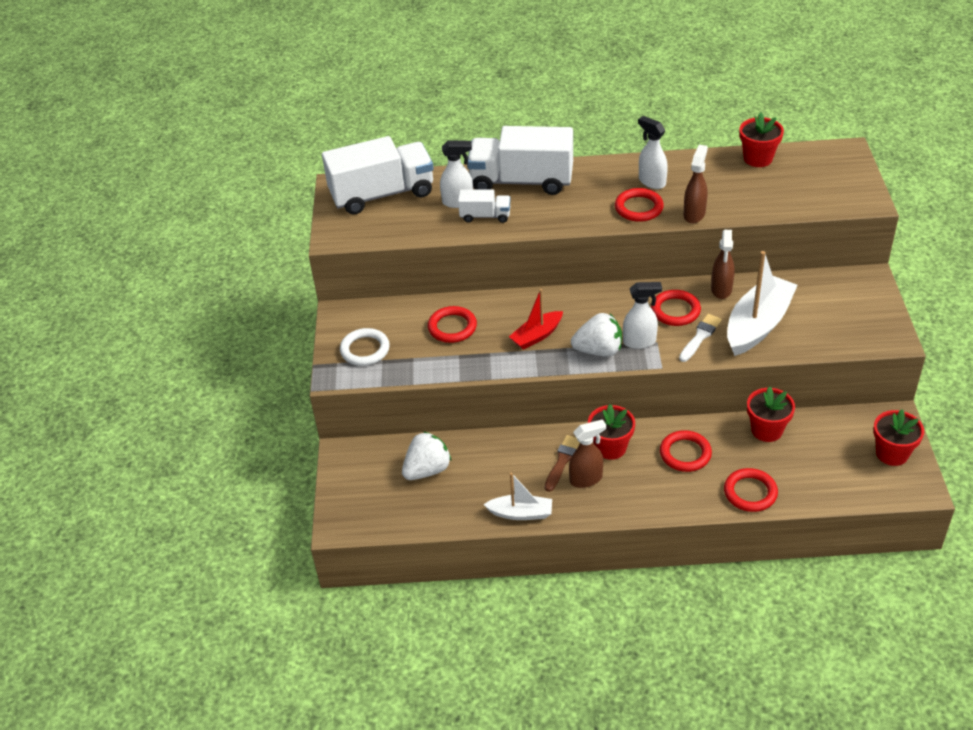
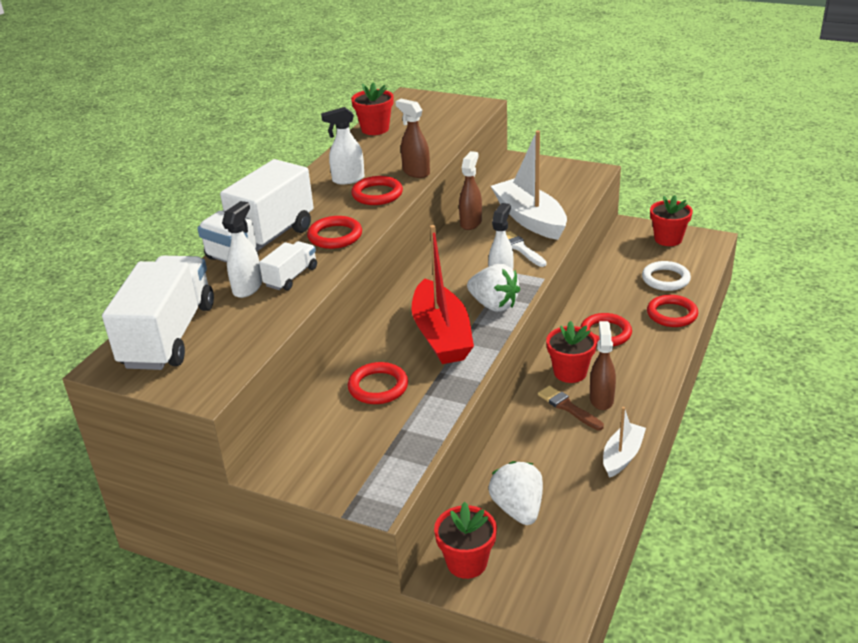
camera: 65 degrees left, 10 degrees down
white ring [340,328,390,366] -> white ring moved to [642,261,691,291]
red boat [509,289,563,350] -> red boat [412,225,474,364], size x1.78
white strawberry [571,313,622,356] -> white strawberry turned 105 degrees clockwise [467,264,521,312]
red ring [651,290,701,326] -> red ring moved to [307,216,362,249]
brown spray bottle [711,230,735,299] -> brown spray bottle turned 105 degrees counterclockwise [459,151,482,230]
red flower pot [747,386,795,442] -> red flower pot moved to [434,502,497,579]

